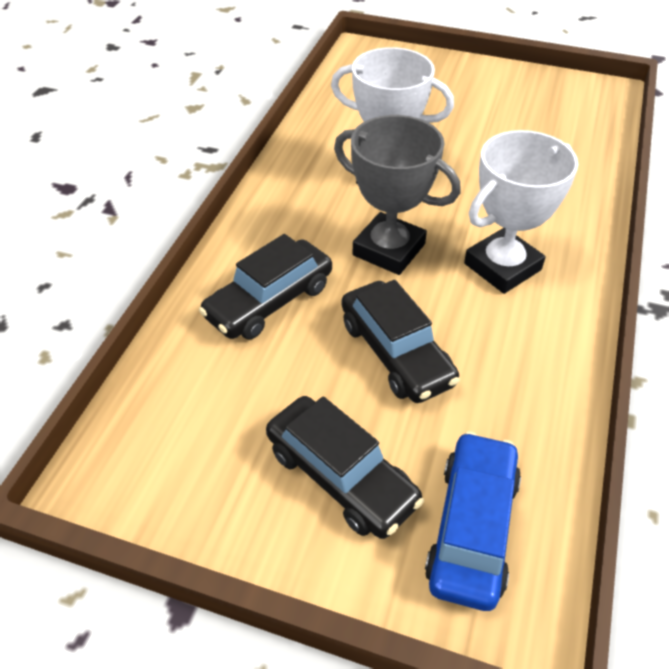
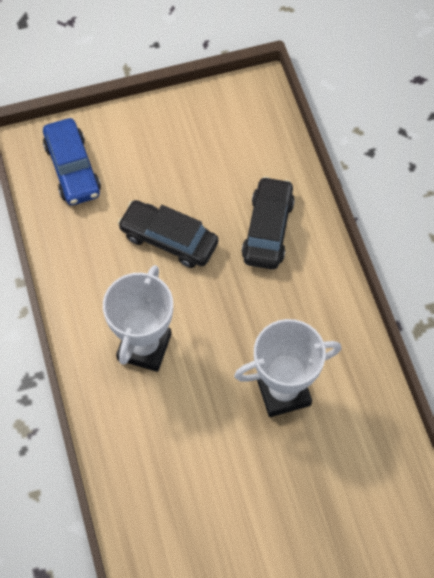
camera: 145 degrees right, 15 degrees up
black car [266,396,424,539] -> none
grey trophy [334,115,461,275] -> none

